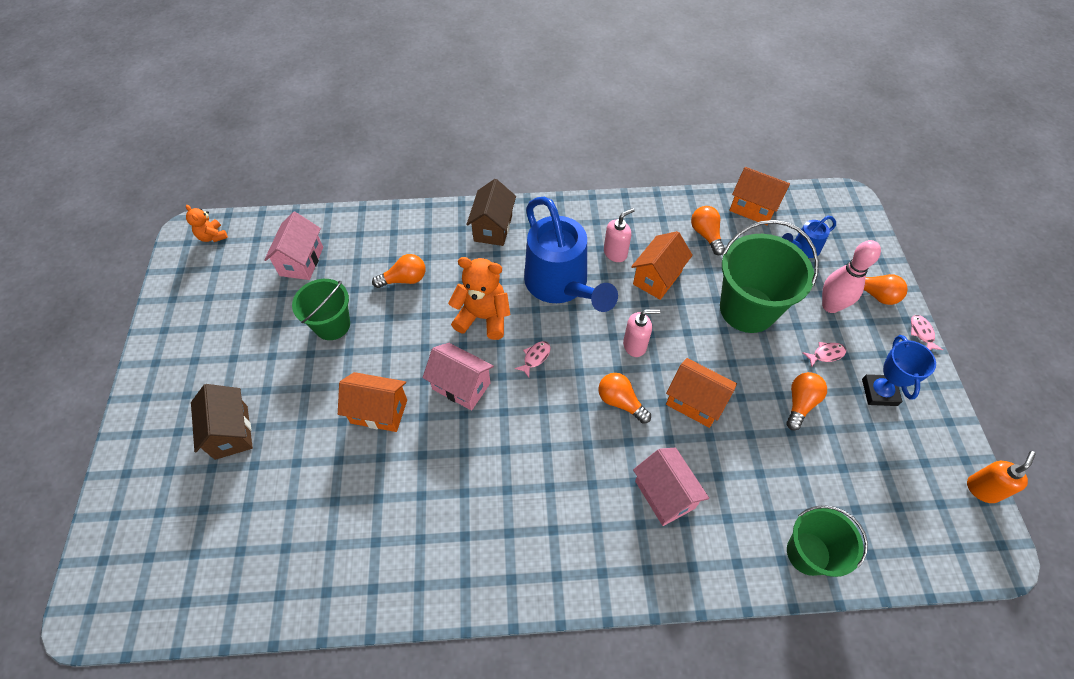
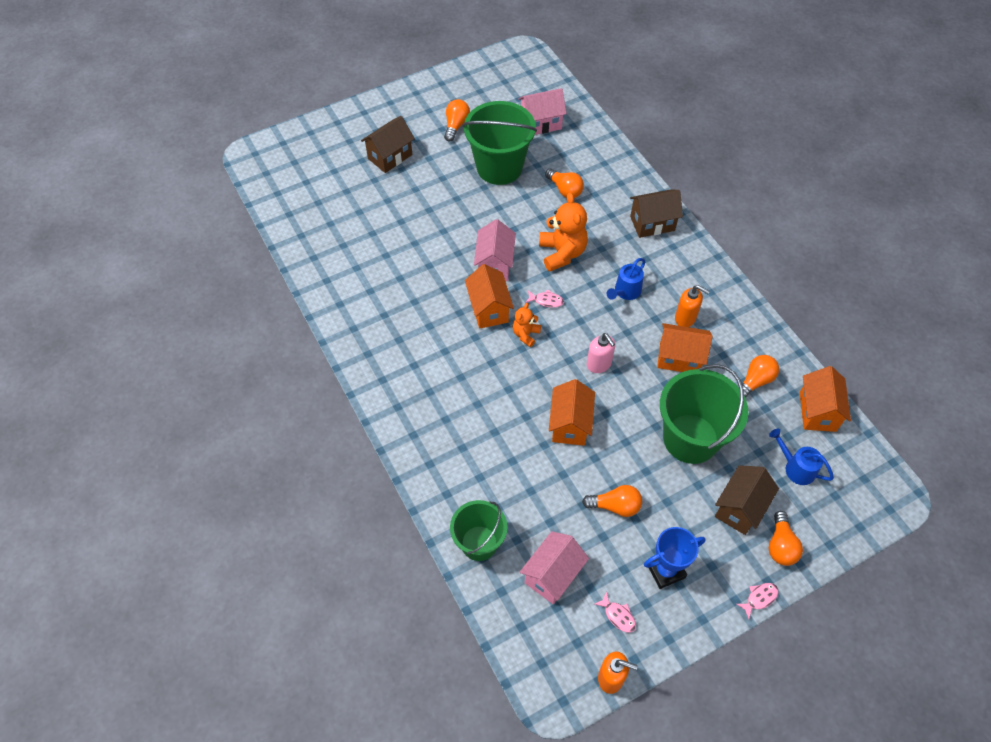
camera: 65 degrees right, 0 degrees up
orange teddy bear [186,205,228,242] -> orange teddy bear moved to [513,303,541,347]
green bucket [292,279,350,340] -> green bucket [463,101,537,185], size x1.59
orange house [338,372,407,432] -> orange house moved to [465,264,514,329]
blue watering can [524,197,618,312] -> blue watering can [607,258,645,300], size x0.46
orange light bulb [598,373,651,424] -> orange light bulb moved to [444,99,470,142]
pink soap dispenser [604,208,634,262] -> orange soap dispenser [675,285,710,327]
pink house [633,448,709,526] -> pink house moved to [520,531,589,604]
pink fish [803,342,846,368] -> pink fish moved to [594,591,636,633]
pink bowling pin [822,240,881,313] -> brown house [715,465,779,535]

